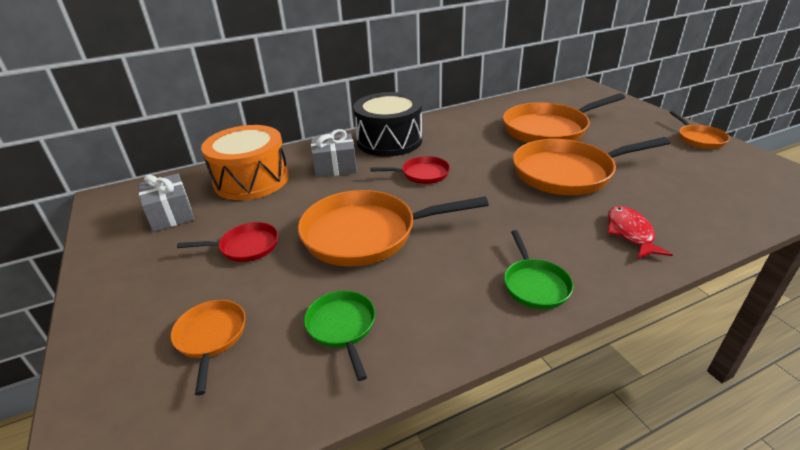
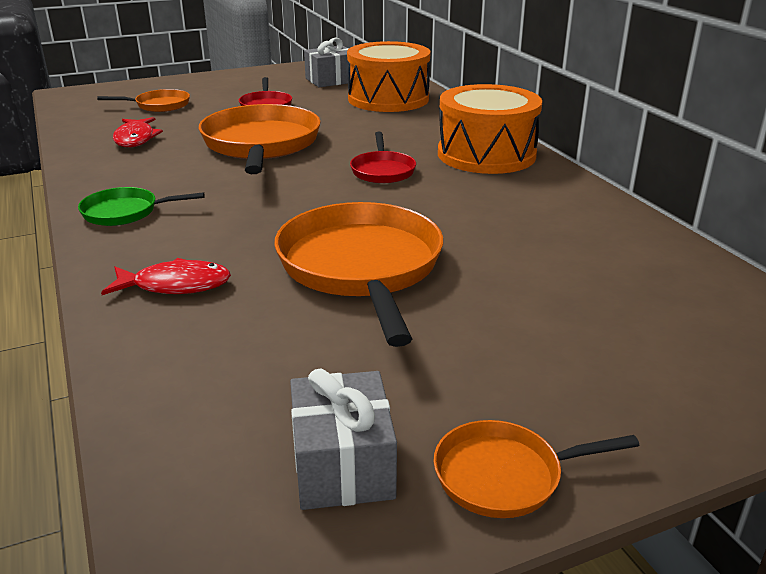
camera: 90 degrees right, 5 degrees down
green pan [304,291,375,381] -> red fish [113,117,163,147]
grey gift [311,129,357,178] -> grey gift moved to [290,369,397,510]
black drum [353,92,422,156] -> orange drum [438,84,542,174]
orange pan [503,93,625,143] -> none

